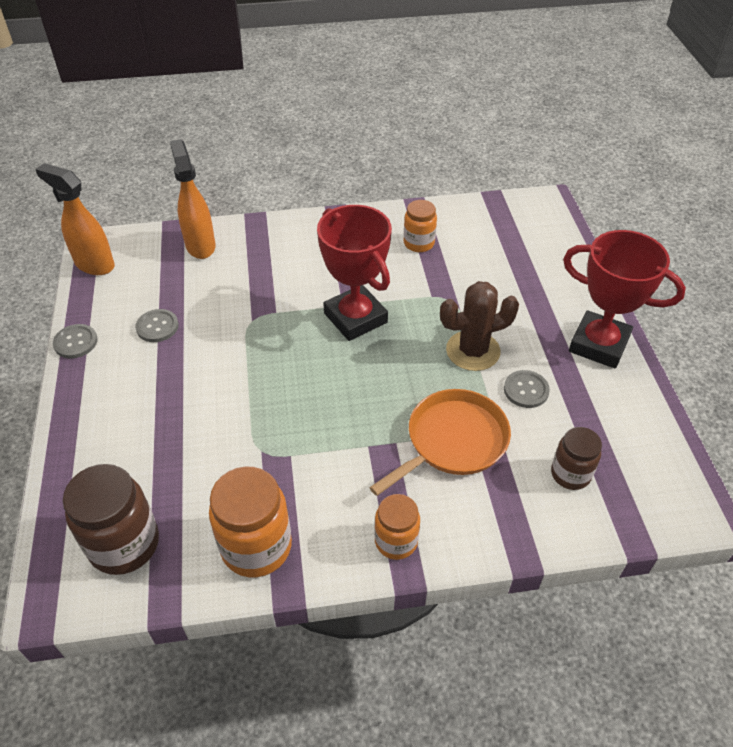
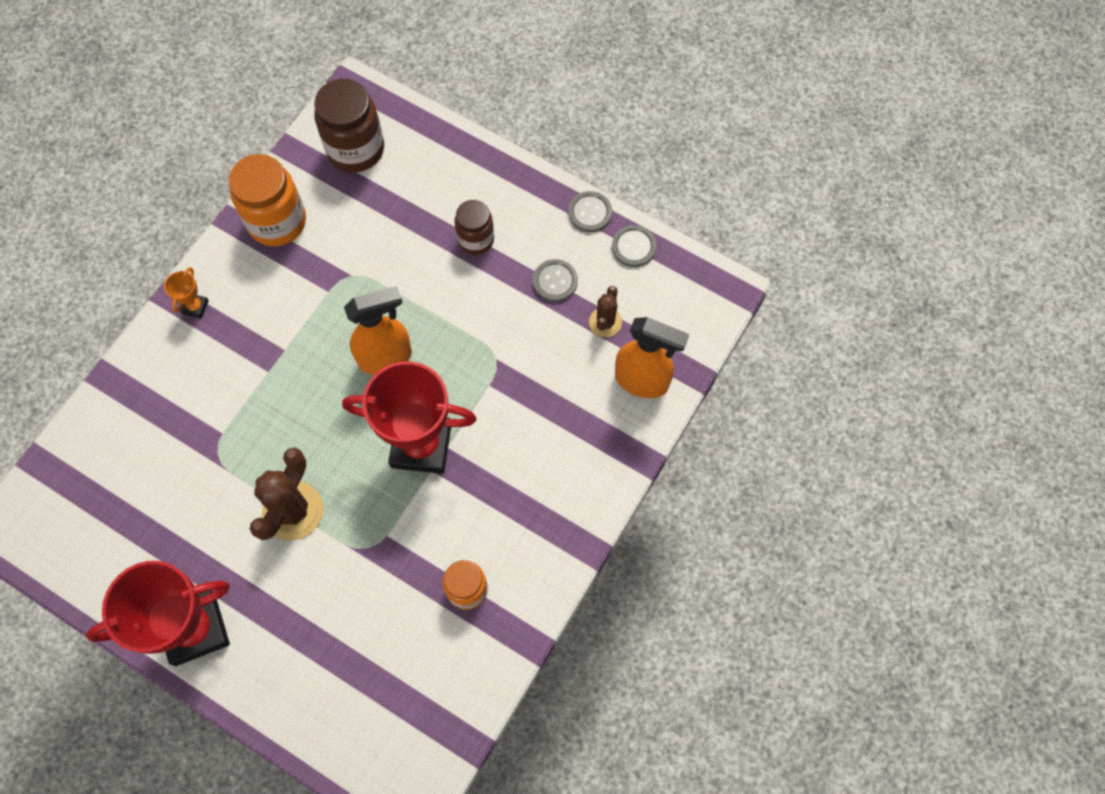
camera: 130 degrees right, 20 degrees up
orange spray bottle [35,163,115,275] -> orange spray bottle moved to [344,286,412,375]
orange pan [369,389,511,496] -> none
orange jar [374,494,420,560] -> orange trophy [164,267,209,318]
grey button [504,370,550,408] -> grey button moved to [612,225,656,267]
brown jar [551,427,602,490] -> brown jar moved to [455,200,494,255]
none -> brown cactus [589,286,622,337]

